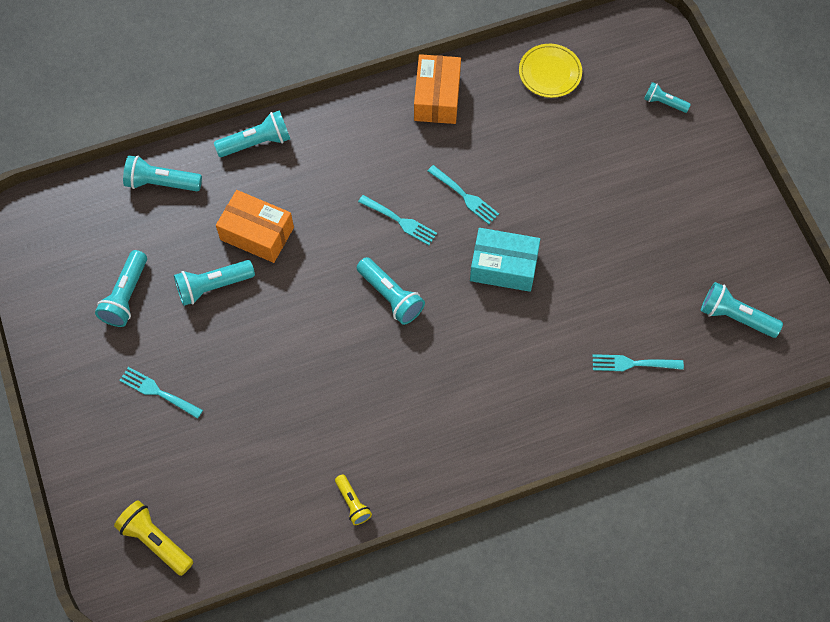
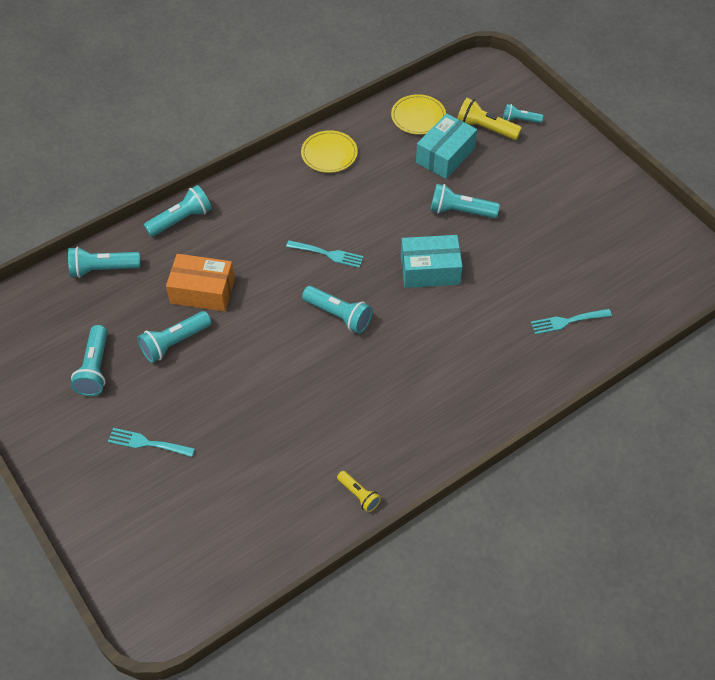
camera: 15 degrees left, 10 degrees down
yellow flashlight [114,500,193,576] -> yellow flashlight moved to [457,98,522,140]
orange box [414,54,461,124] -> yellow plate [301,130,358,173]
turquoise fork [428,165,499,224] -> none
turquoise flashlight [701,282,783,338] -> turquoise flashlight moved to [431,184,500,218]
none -> turquoise box [416,113,477,179]

